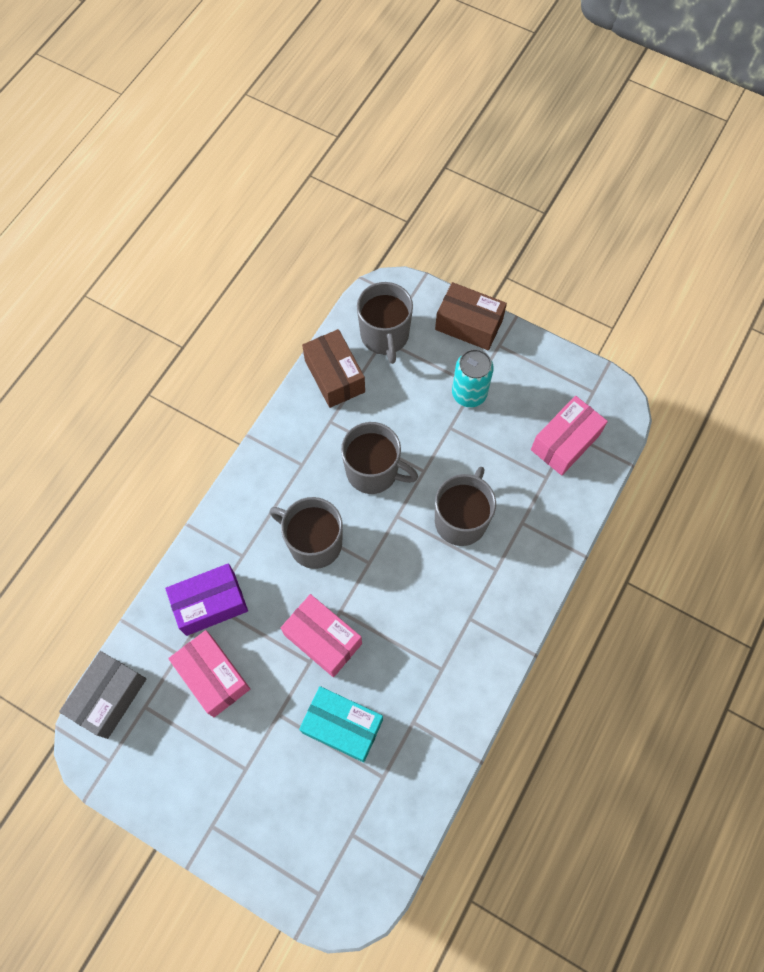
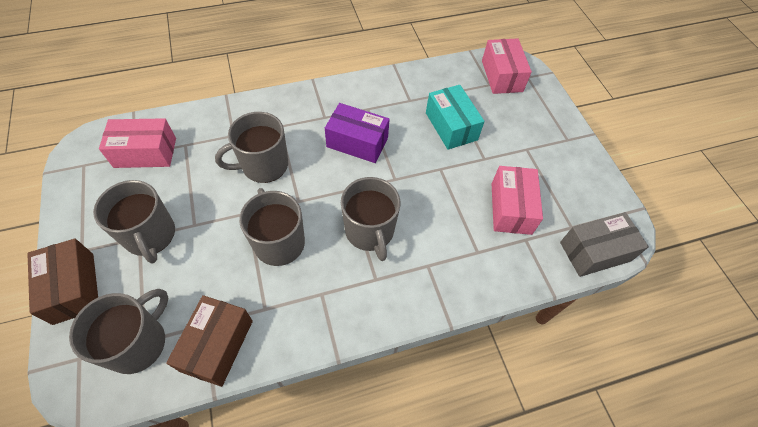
camera: 140 degrees left, 10 degrees down
purple box [165,563,248,636] -> purple box moved to [325,103,390,163]
pink box [281,594,362,677] -> pink box moved to [482,38,532,94]
turquoise can [452,349,494,407] -> grey mug [93,180,175,264]

